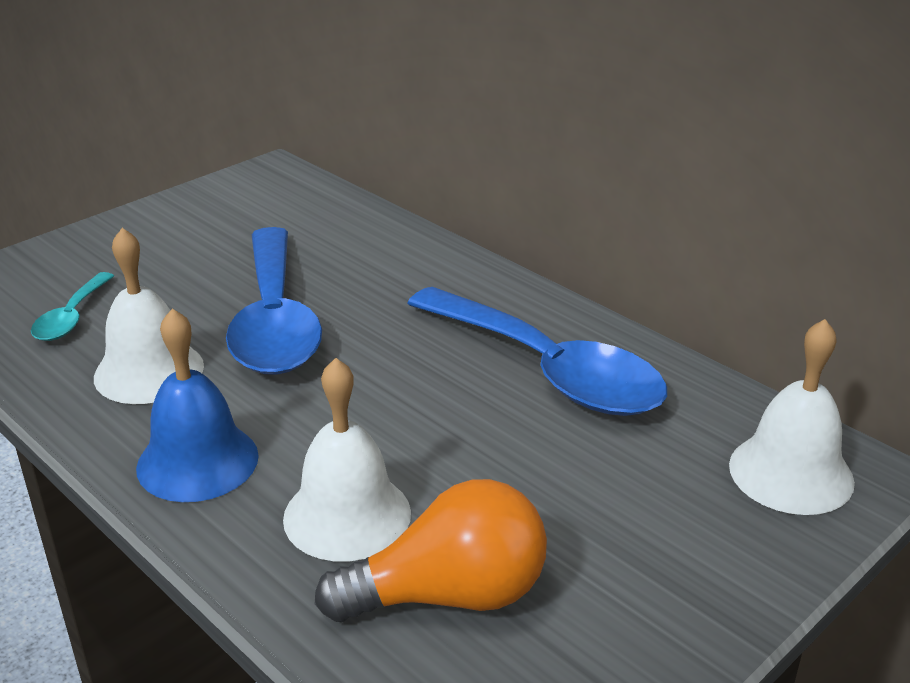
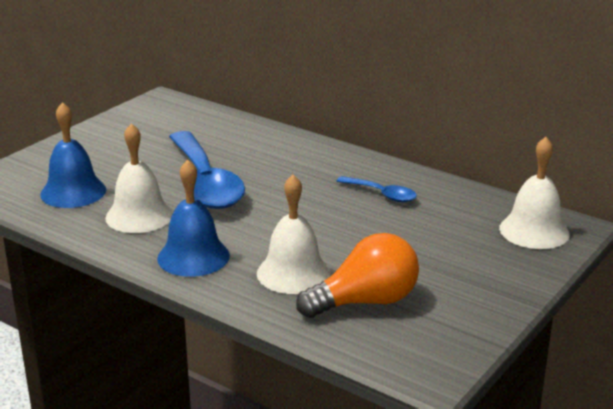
camera: 10 degrees left, 5 degrees down
turquoise spoon [31,272,114,341] -> blue bell [40,102,106,208]
blue spoon [407,287,667,416] -> blue spoon [336,176,417,202], size x0.47

